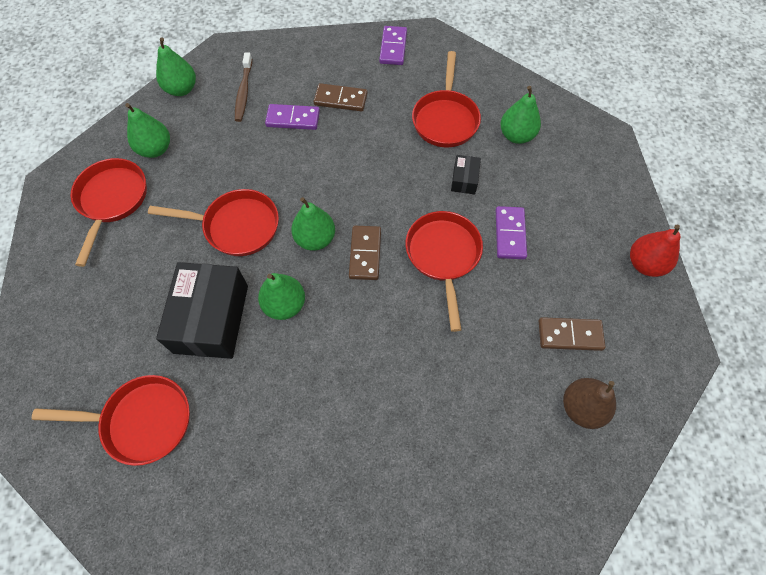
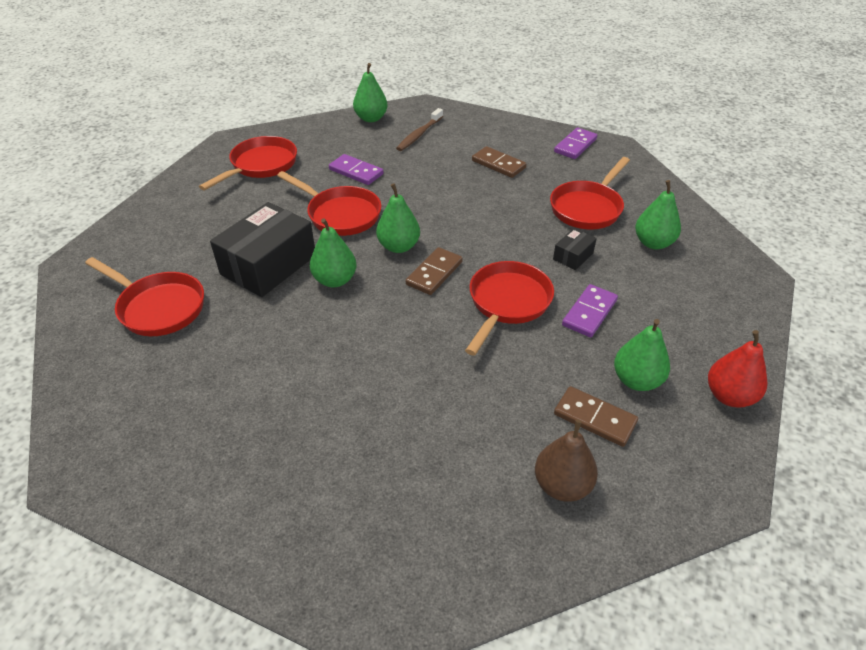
camera: 30 degrees right, 20 degrees down
green pear [125,103,170,158] -> green pear moved to [614,319,670,391]
purple domino [265,104,320,130] -> purple domino moved to [329,154,384,185]

